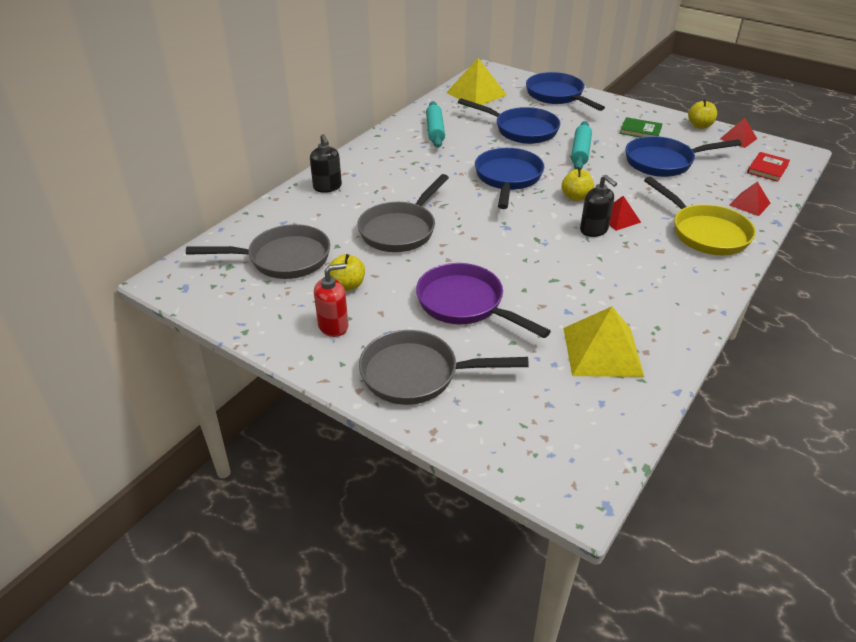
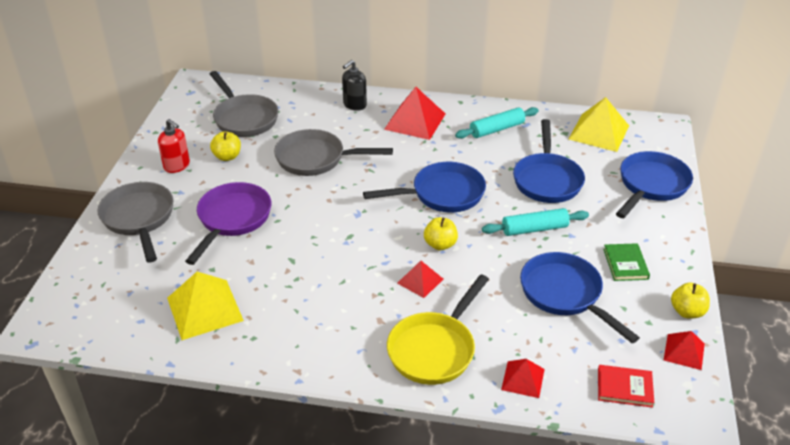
camera: 65 degrees right, 0 degrees up
black soap dispenser [580,175,617,237] -> none
none -> red pyramid [384,87,445,140]

